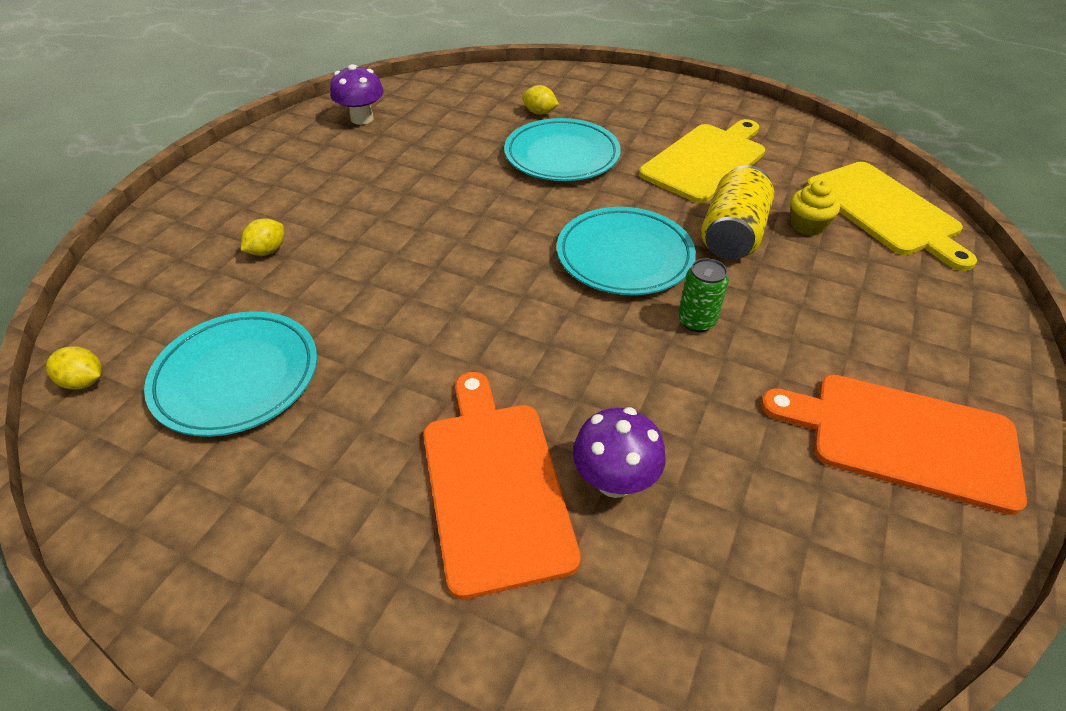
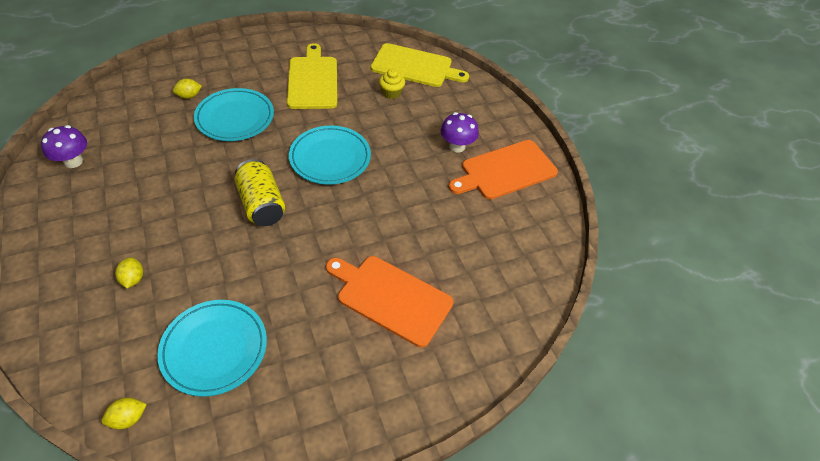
camera: 50 degrees left, 5 degrees up
purple mushroom [573,407,666,498] -> purple mushroom moved to [441,112,479,153]
green can [678,258,729,332] -> none
yellow can [701,165,774,260] -> yellow can moved to [234,159,285,226]

